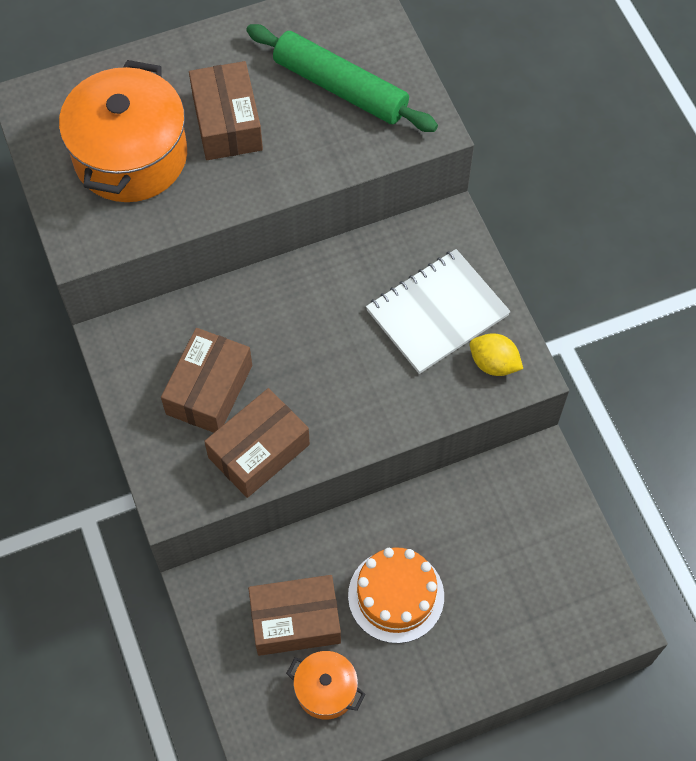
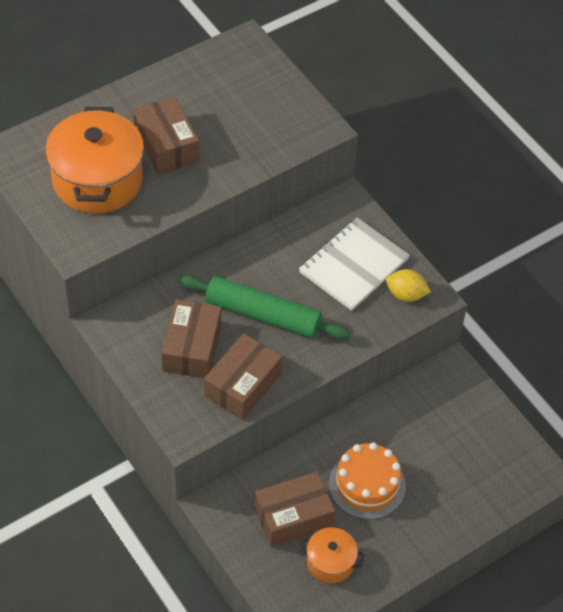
camera: 15 degrees left, 10 degrees down
green rolling pin [246,24,438,132] -> green rolling pin moved to [179,275,350,340]

